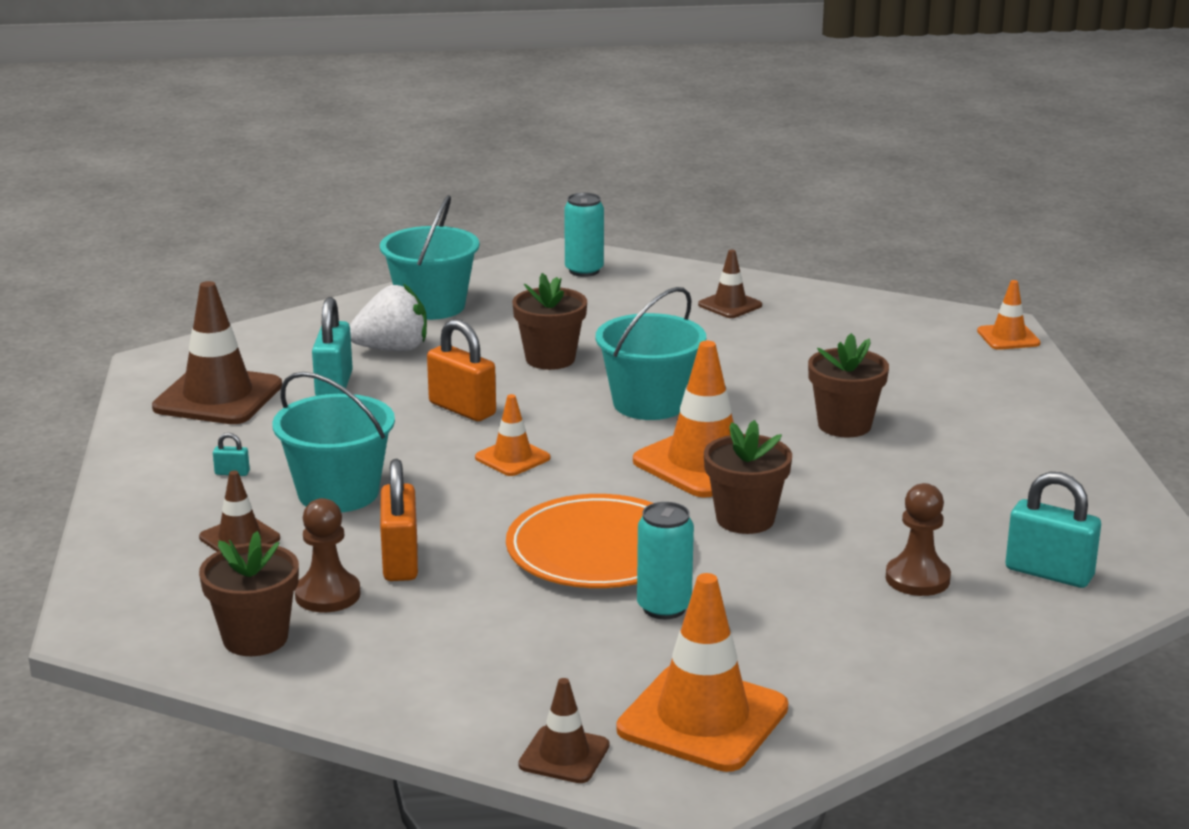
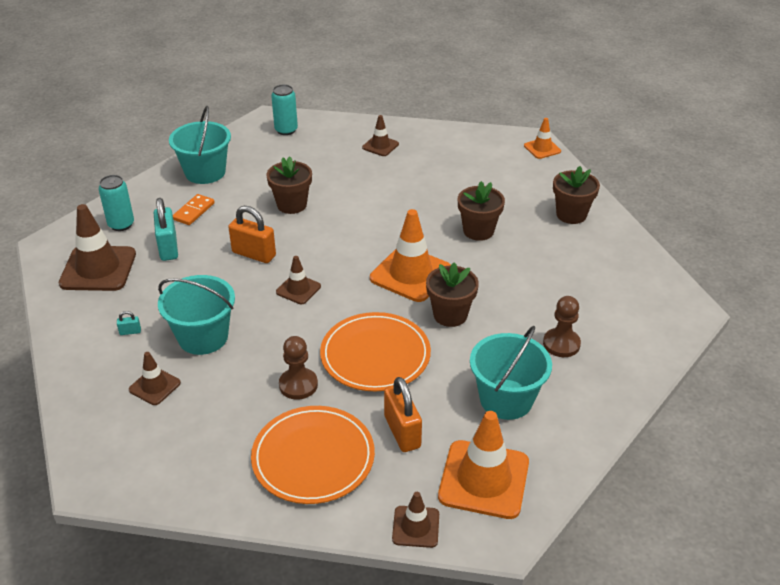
camera: 15 degrees left, 15 degrees up
brown flower pot [199,531,299,656] -> brown flower pot moved to [553,166,600,224]
brown pawn [295,498,361,612] -> brown pawn moved to [279,336,318,400]
white strawberry [349,284,427,351] -> orange domino [173,194,215,225]
orange padlock [380,459,418,581] -> orange padlock moved to [384,377,422,452]
orange traffic cone [475,394,550,476] -> brown traffic cone [276,256,321,304]
turquoise bucket [596,287,706,420] -> turquoise bucket moved to [470,326,552,420]
turquoise can [637,502,694,619] -> turquoise can moved to [99,175,134,231]
turquoise padlock [1005,472,1101,588] -> none
none -> orange plate [251,406,375,504]

